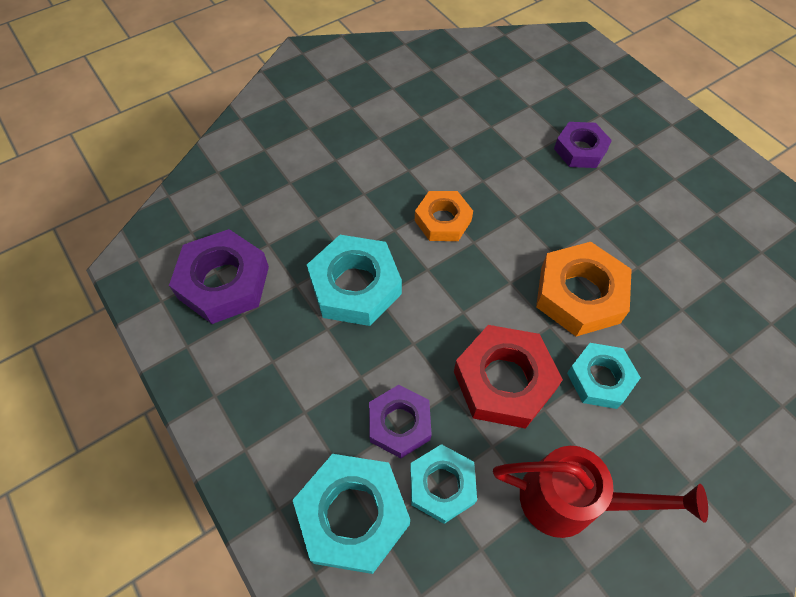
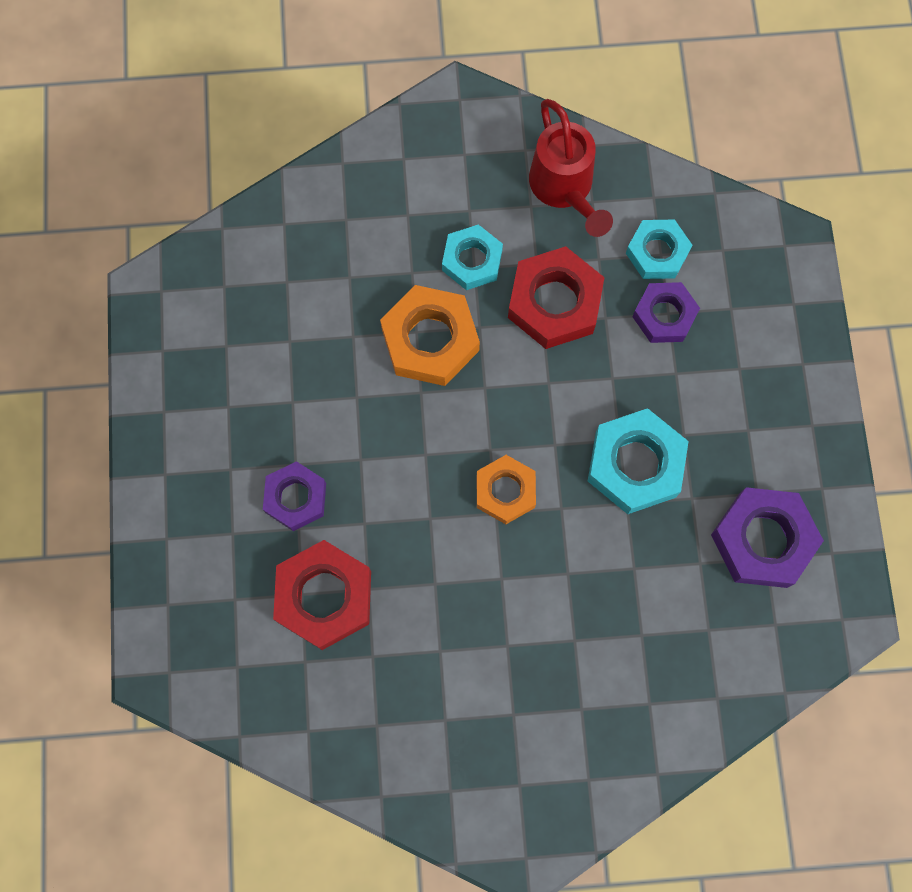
camera: 150 degrees left, 15 degrees up
turquoise nut [293,454,410,574] -> none
red watering can [493,446,708,538] -> red watering can turned 150 degrees counterclockwise [529,99,613,237]
none -> red nut [273,540,371,650]

